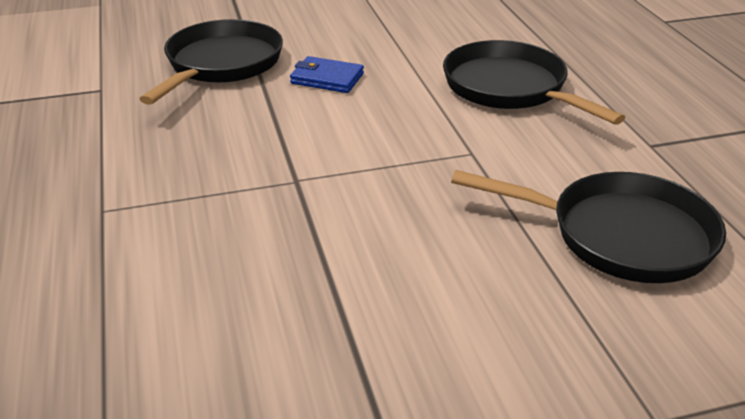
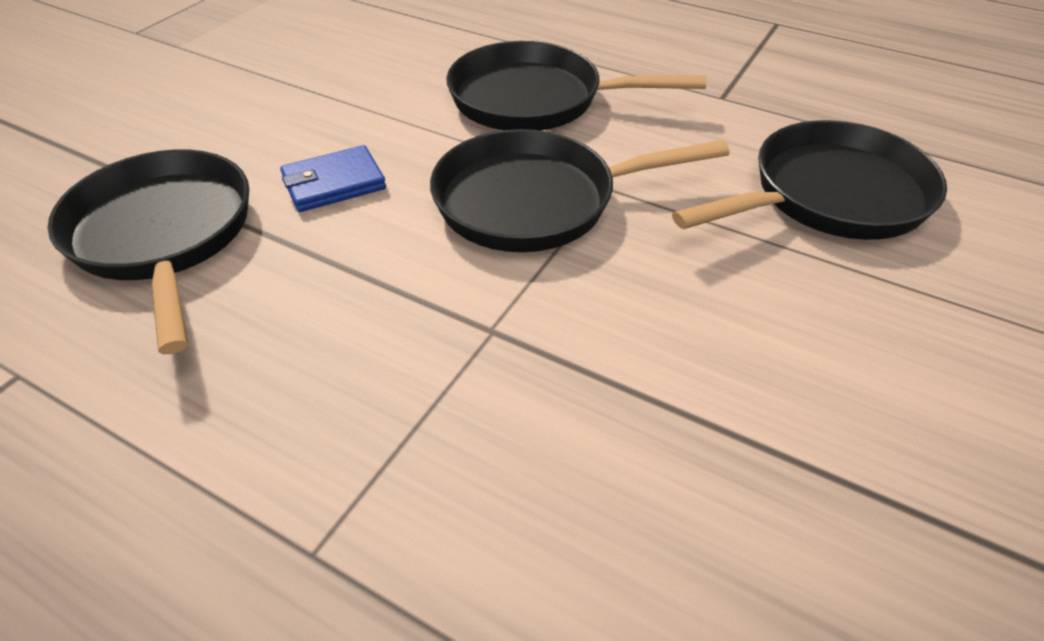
camera: 45 degrees left, 10 degrees up
none -> black pan [430,129,730,252]

